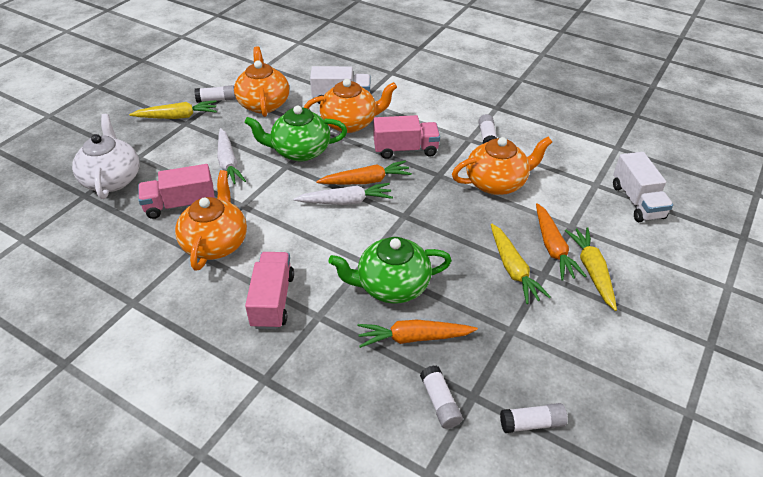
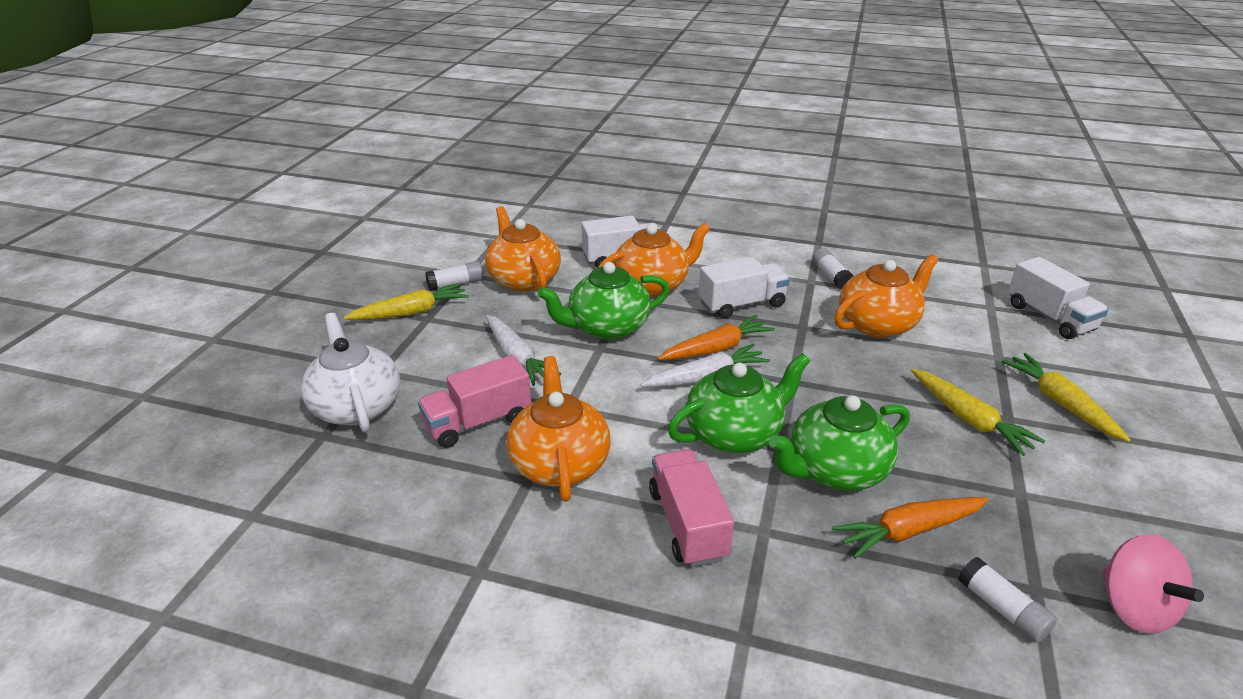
camera: 15 degrees left, 10 degrees down
pink truck [374,115,440,159] -> white truck [699,257,790,319]
white glue stick [500,403,568,433] -> pink spinning top [1102,534,1204,634]
orange carrot [536,203,586,280] -> none
none -> green teapot [668,353,810,453]

